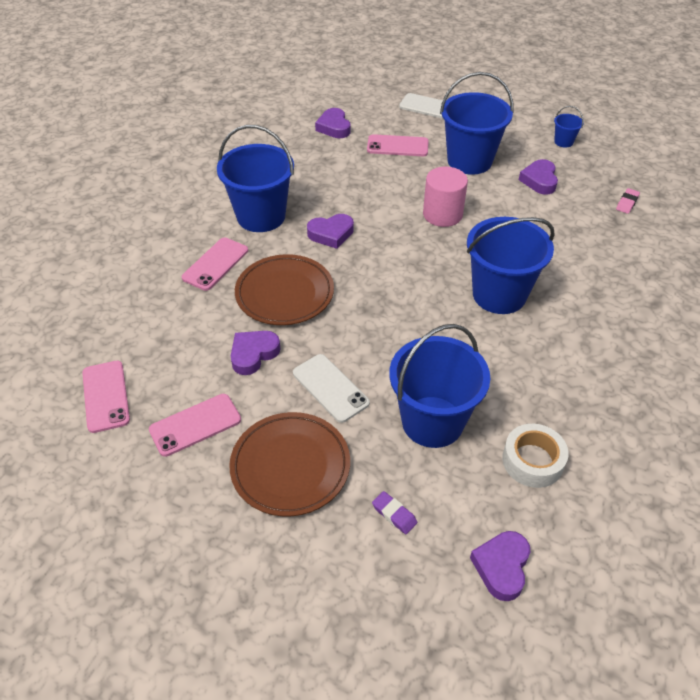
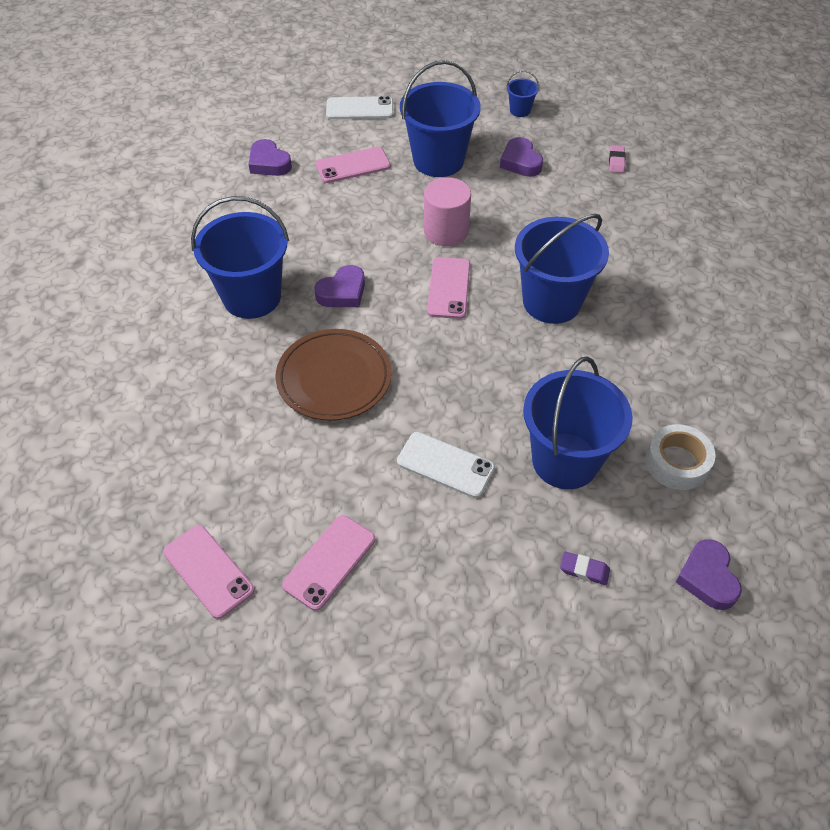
camera: 25 degrees left, 5 degrees up
pink phone [182,237,248,291] -> pink phone moved to [427,257,470,319]
brown plate [229,412,350,516] -> none
purple heart [231,331,280,375] -> none

